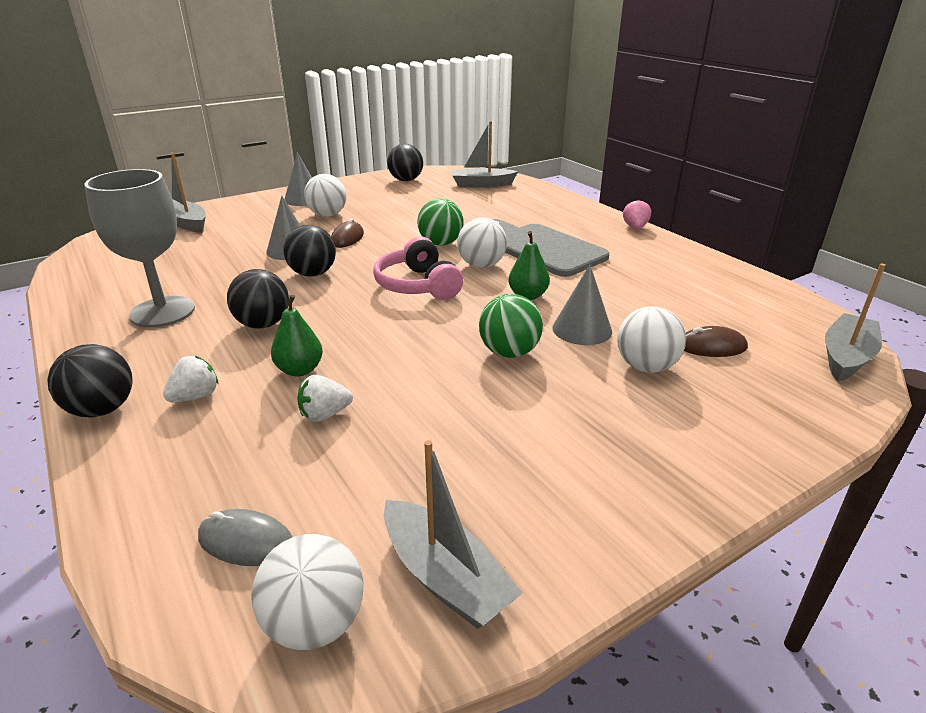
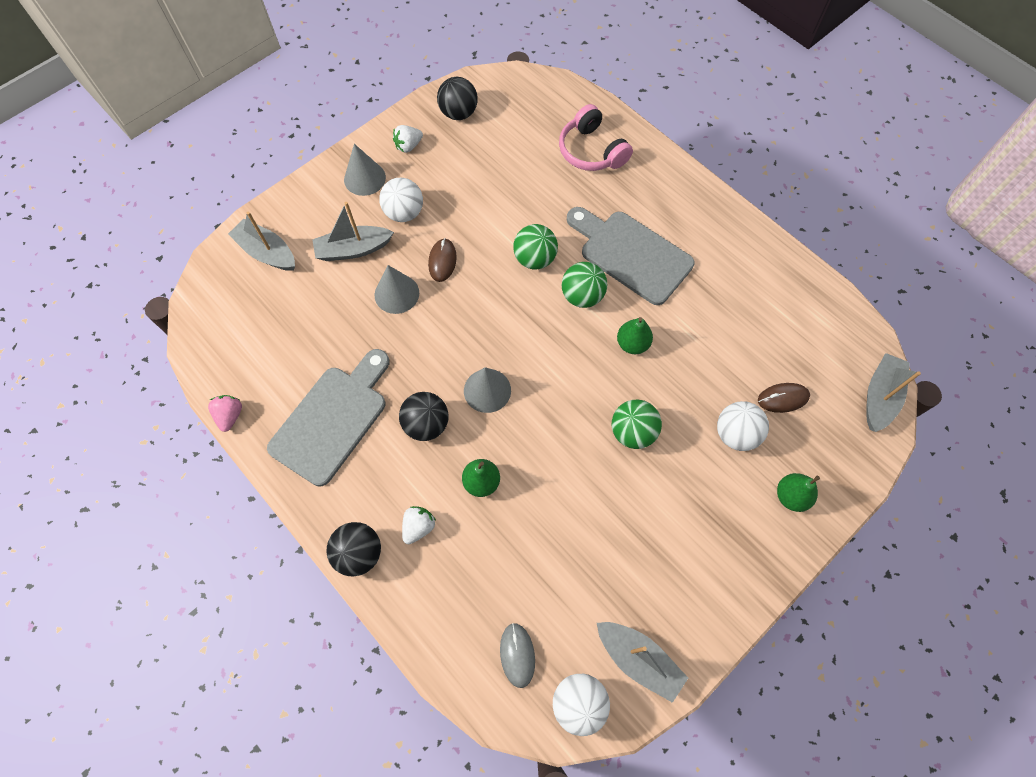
camera: 10 degrees left, 35 degrees up
grey goblet [84,169,195,327] -> grey cutting board [267,349,390,486]
grey mouse [198,509,292,566] -> grey mouse turned 75 degrees clockwise [500,623,535,688]
black ball [283,225,336,276] -> none
white strawberry [297,375,353,422] -> white strawberry moved to [393,125,423,153]
pink headphones [373,237,463,300] -> pink headphones moved to [559,104,633,171]
grey boat [451,121,518,187] -> grey boat moved to [312,202,394,261]
white ball [457,218,507,268] -> green ball [562,262,607,308]
grey cone [552,265,612,345] -> grey cone moved to [464,367,511,413]
pink strawberry [623,199,651,229] -> pink strawberry moved to [208,395,242,432]
none -> green pear [777,473,820,512]

